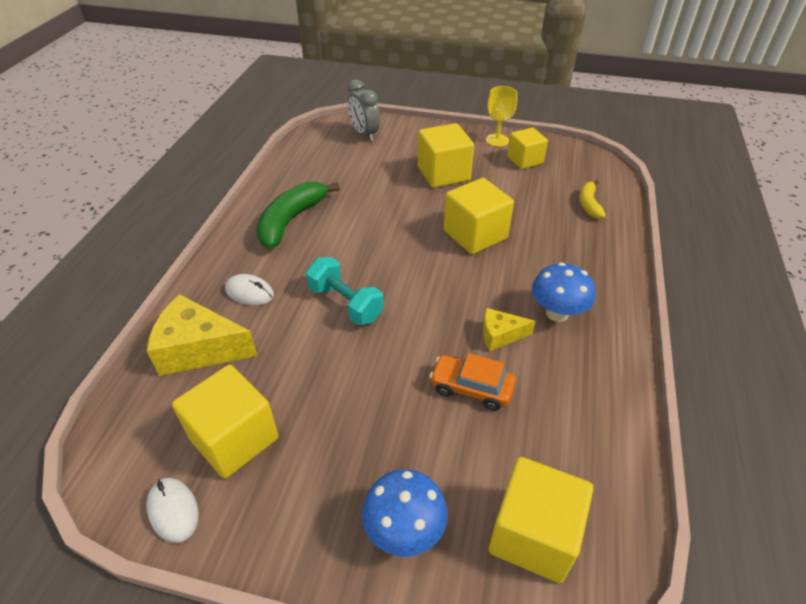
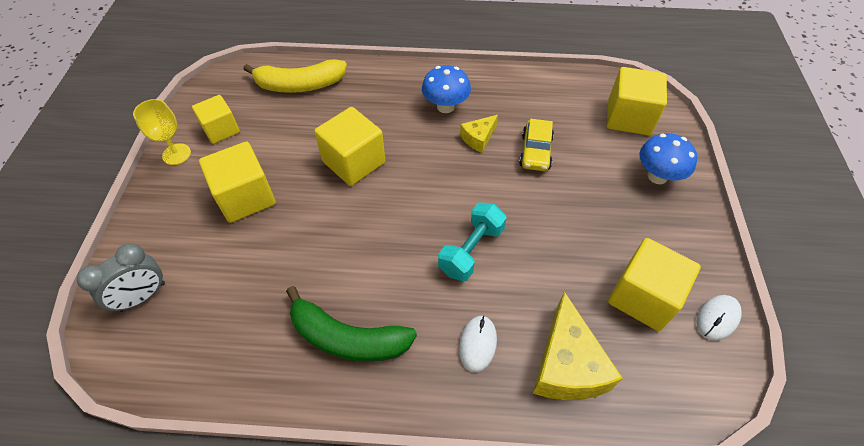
camera: 100 degrees left, 10 degrees up
orange car [430,353,516,411] -> yellow car [519,119,554,171]
yellow cheese [483,308,536,351] -> yellow cheese turned 60 degrees clockwise [460,115,498,153]
yellow banana [579,180,606,219] -> yellow banana [243,59,347,93], size x1.80

